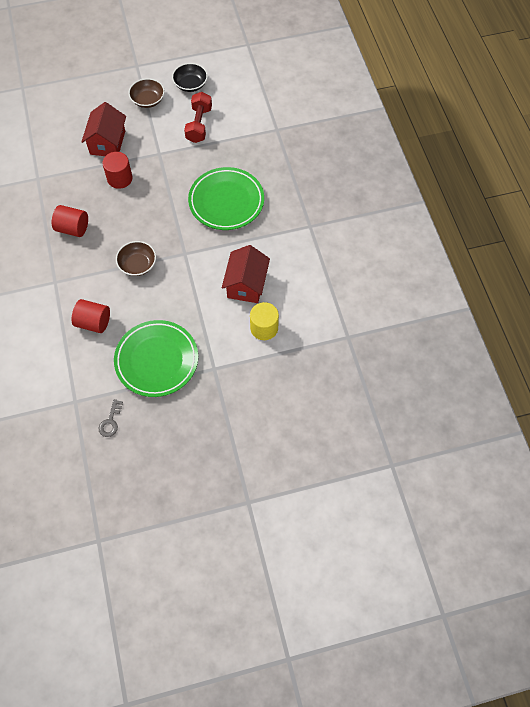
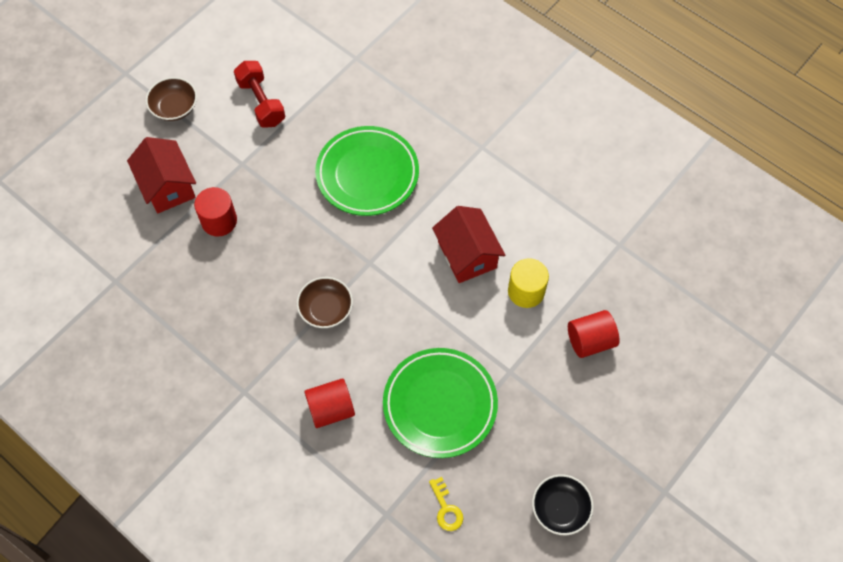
camera: 35 degrees left, 0 degrees up
red cylinder [52,205,88,237] -> red cylinder moved to [568,310,619,358]
grey key [99,399,123,437] -> yellow key [429,477,463,531]
black bowl [172,63,208,92] -> black bowl moved to [532,474,594,535]

